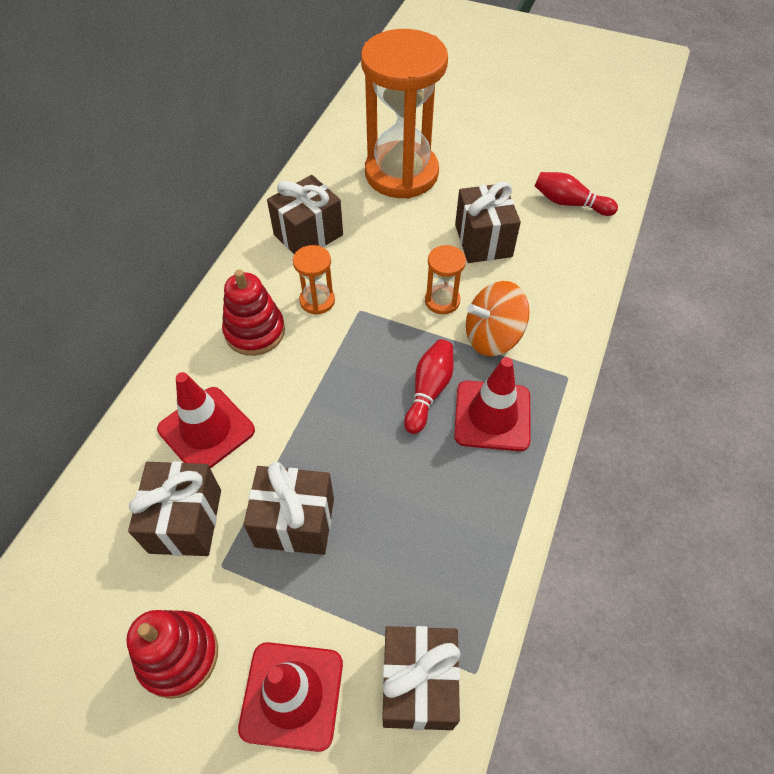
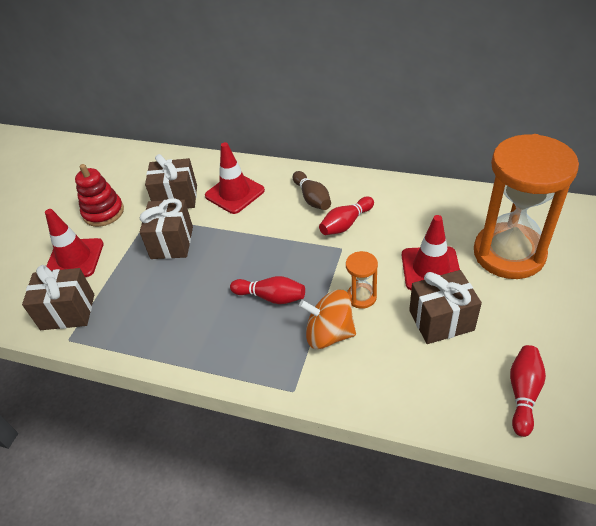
camera: 90 degrees right, 10 degrees down
red stacking toy [222,270,285,356] -> brown bowling pin [293,171,331,210]
brown gift [267,175,343,254] -> none
orange hourglass [293,245,335,315] -> red bowling pin [319,197,374,235]
red traffic cone [454,357,531,451] -> red traffic cone moved to [402,215,460,290]
orange spinning top [466,281,530,356] -> orange spinning top turned 60 degrees counterclockwise [299,290,356,349]

